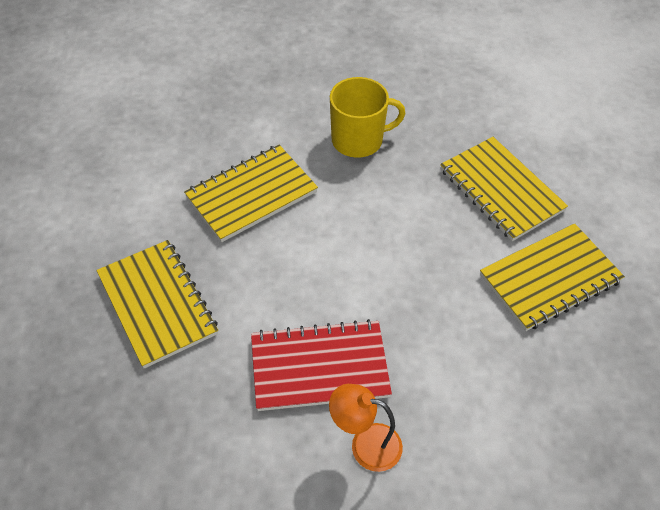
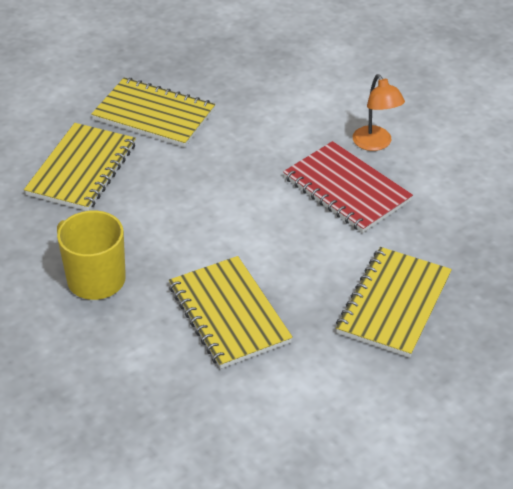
camera: 125 degrees left, 10 degrees down
yellow notebook [184,145,318,242] -> yellow notebook turned 45 degrees clockwise [169,256,293,369]

